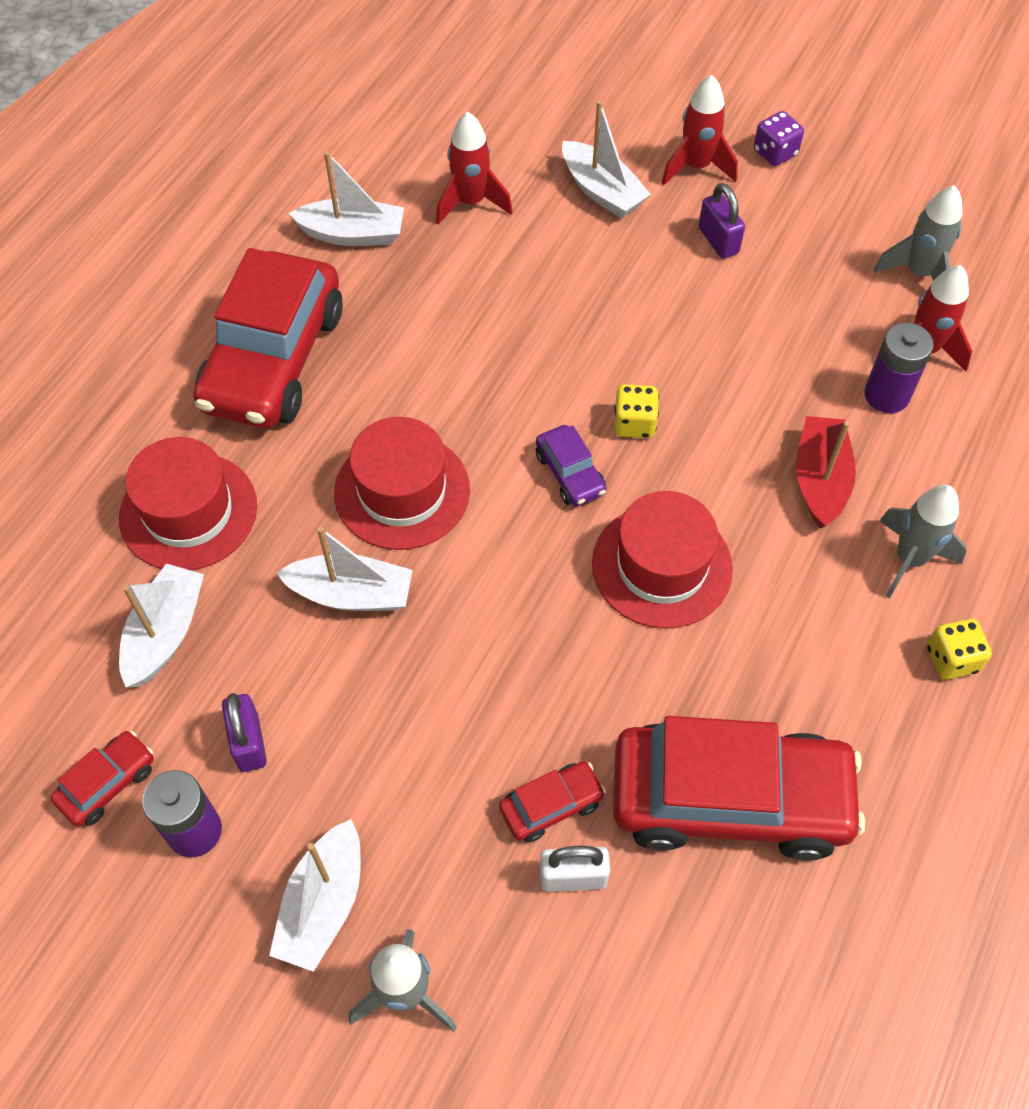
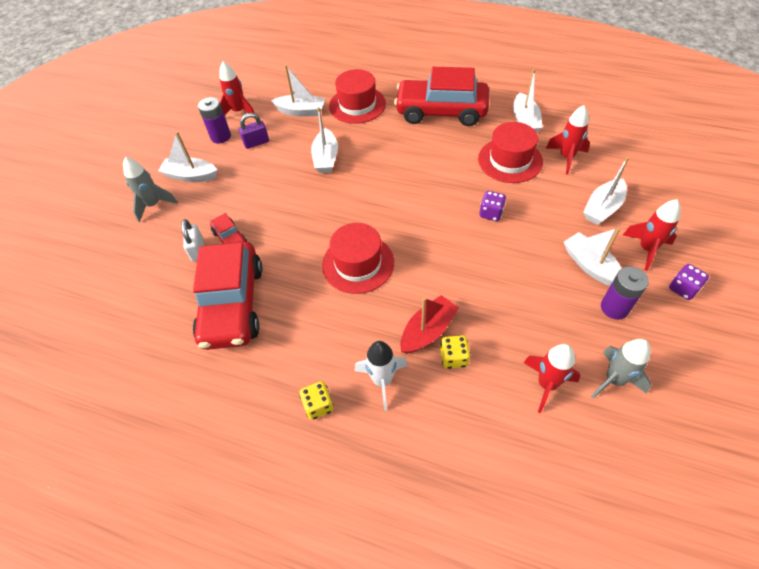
camera: 85 degrees right, 5 degrees down
red car [51,730,154,827] -> red rocket [219,61,254,115]
red hat [334,417,470,550] -> red hat moved to [478,122,543,183]
purple car [536,425,606,506] -> none
yellow dice [614,384,659,438] -> yellow dice moved to [440,335,471,369]
purple padlock [699,183,745,259] -> white boat [564,227,622,286]
red boat [796,416,856,529] -> red boat turned 45 degrees counterclockwise [401,295,459,354]
purple battery [864,323,934,413] -> purple battery moved to [601,267,649,320]
grey rocket [879,485,967,598] -> white rocket [355,341,408,411]
none -> purple dice [479,191,506,221]

